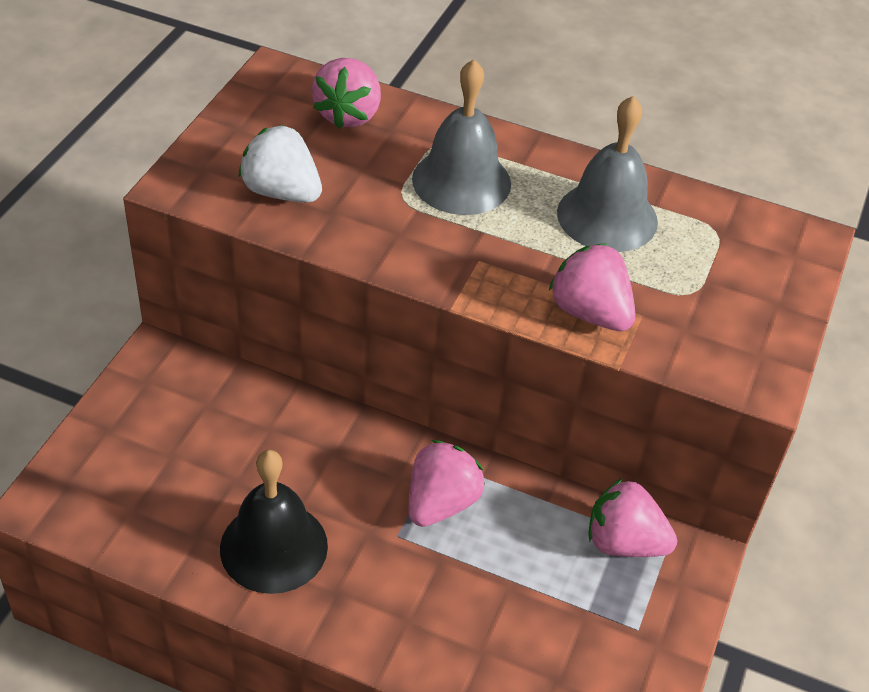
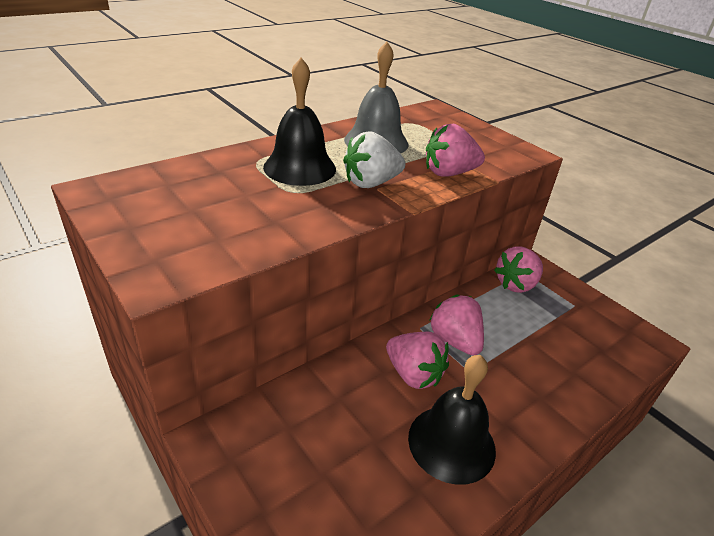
camera: 60 degrees left, 10 degrees down
white strawberry [239,125,322,202] -> white strawberry moved to [343,131,405,188]
pink strawberry [312,58,381,129] -> pink strawberry moved to [386,332,449,389]
grey bell [412,59,511,215] -> black bell [263,58,336,186]

